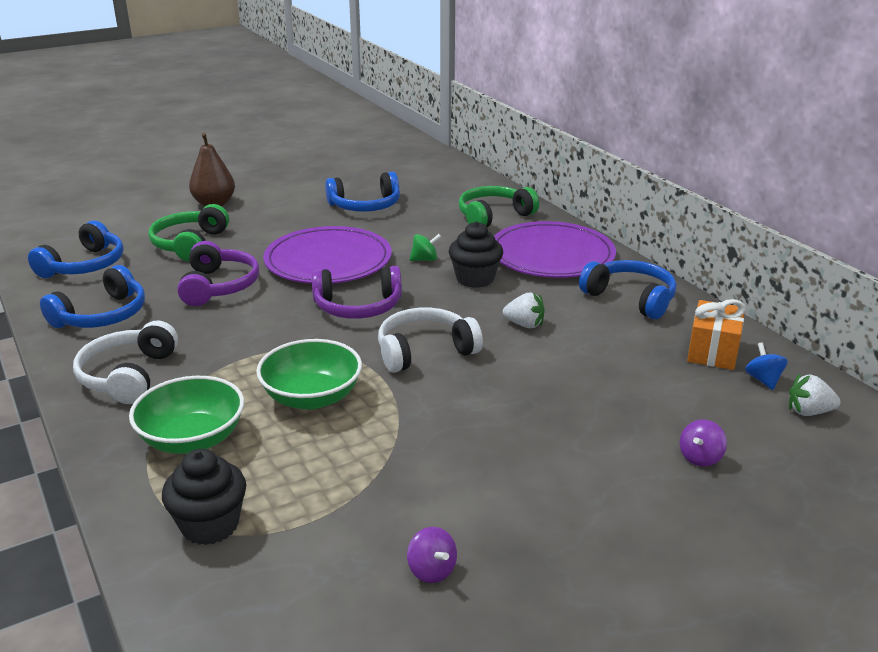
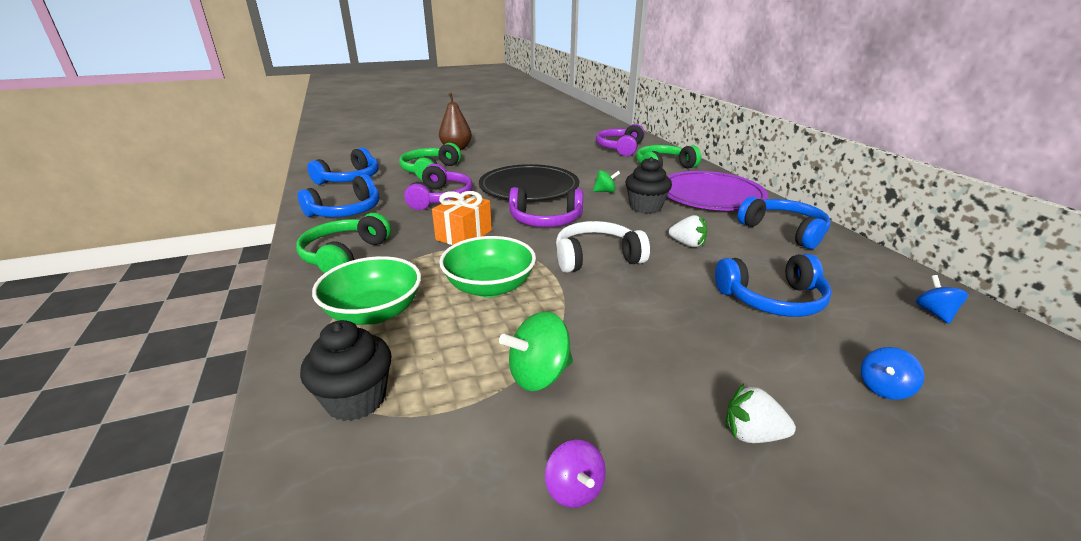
camera: 10 degrees right, 0 degrees up
white headphones [73,321,178,404] -> green headphones [296,213,391,273]
purple plate [263,226,392,284] -> black plate [479,164,579,201]
blue headphones [325,172,400,212] -> blue headphones moved to [715,254,832,317]
purple spinning top [680,420,727,467] -> blue spinning top [861,347,924,400]
orange gift [687,299,746,370] -> orange gift moved to [432,191,492,245]
white strawberry [789,374,841,416] -> white strawberry moved to [725,384,796,443]
none -> green spinning top [499,312,573,391]
none -> purple headphones [596,124,645,156]

